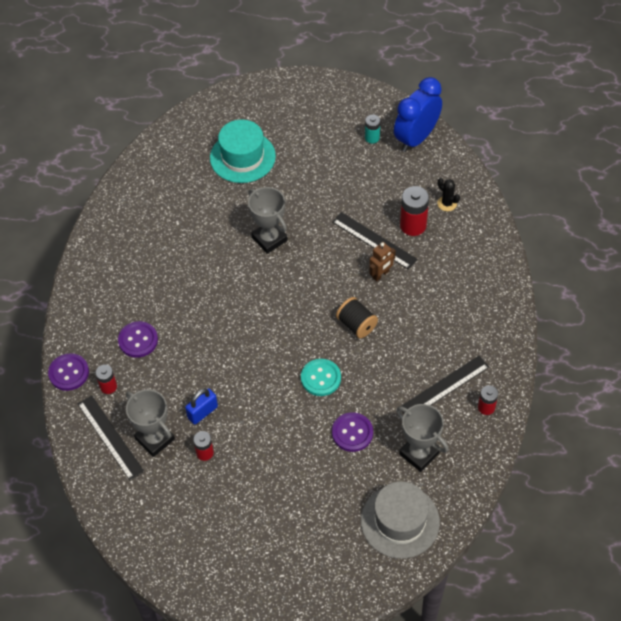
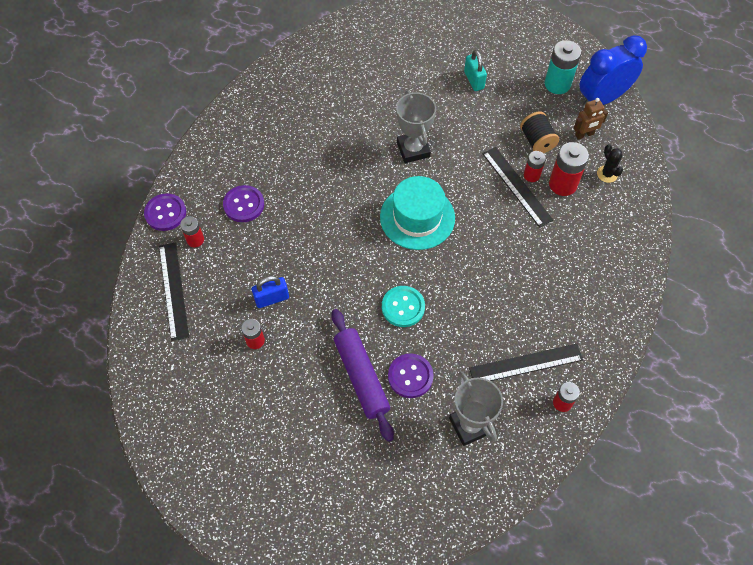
camera: 20 degrees right, 5 degrees up
grey trophy [126,389,175,457] -> none
turquoise hat [210,119,276,183] -> turquoise hat moved to [380,176,455,250]
black spool [336,297,378,338] -> black spool moved to [520,111,559,153]
grey hat [361,481,440,559] -> none
turquoise battery [365,115,380,144] -> turquoise battery [545,40,581,94], size x1.68
brown robot [369,242,396,282] -> brown robot moved to [574,98,608,140]
none -> purple rolling pin [331,309,394,442]
none -> turquoise padlock [464,50,487,91]
none -> red battery [524,151,546,182]

